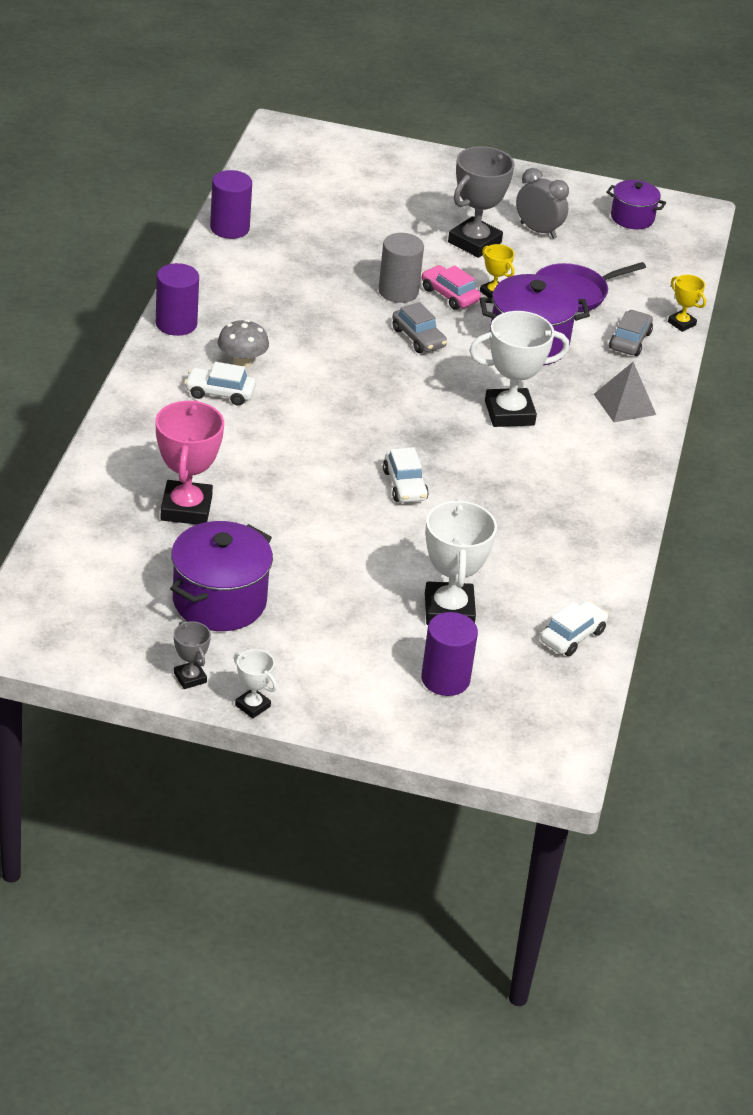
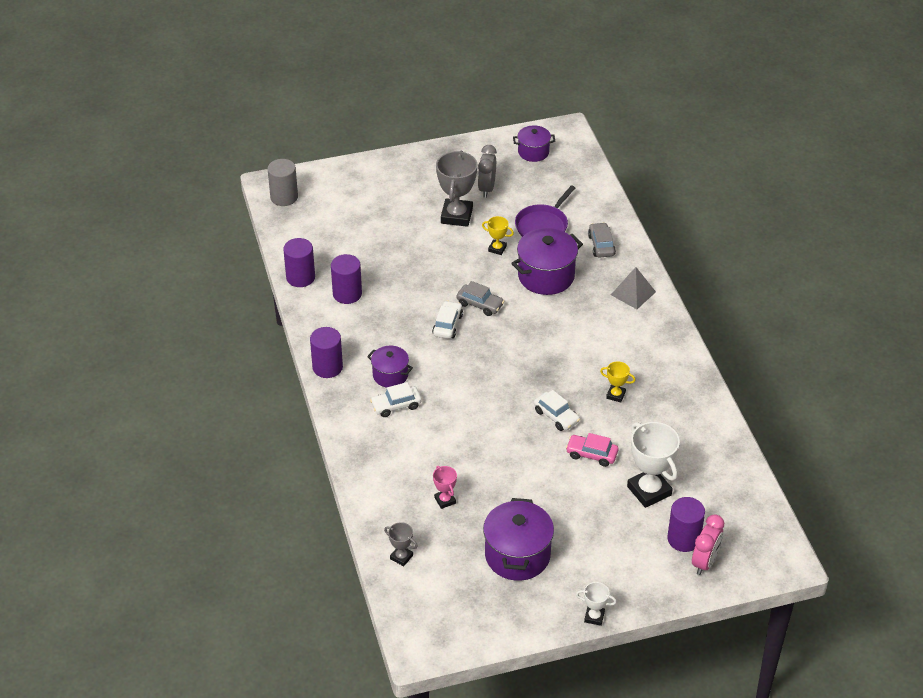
camera: 25 degrees left, 5 degrees up
pink trophy [155,400,224,524] -> pink trophy [433,466,457,509], size x0.51
grey trophy [174,621,211,689] -> grey trophy moved to [384,522,418,566]
grey mushroom [218,319,269,367] -> purple pot [367,346,413,388]
grey cylinder [378,233,424,303] -> grey cylinder moved to [267,159,298,206]
pink car [422,265,481,310] -> pink car moved to [566,433,618,467]
white trophy [469,311,569,427] -> none
grey clock [516,168,569,239] -> grey clock turned 90 degrees counterclockwise [478,145,497,198]
white car [540,601,608,656] -> white car moved to [432,301,463,339]
yellow trophy [668,275,706,332] -> yellow trophy moved to [600,361,636,403]
none -> purple cylinder [331,254,362,304]
none -> pink clock [692,514,724,575]

